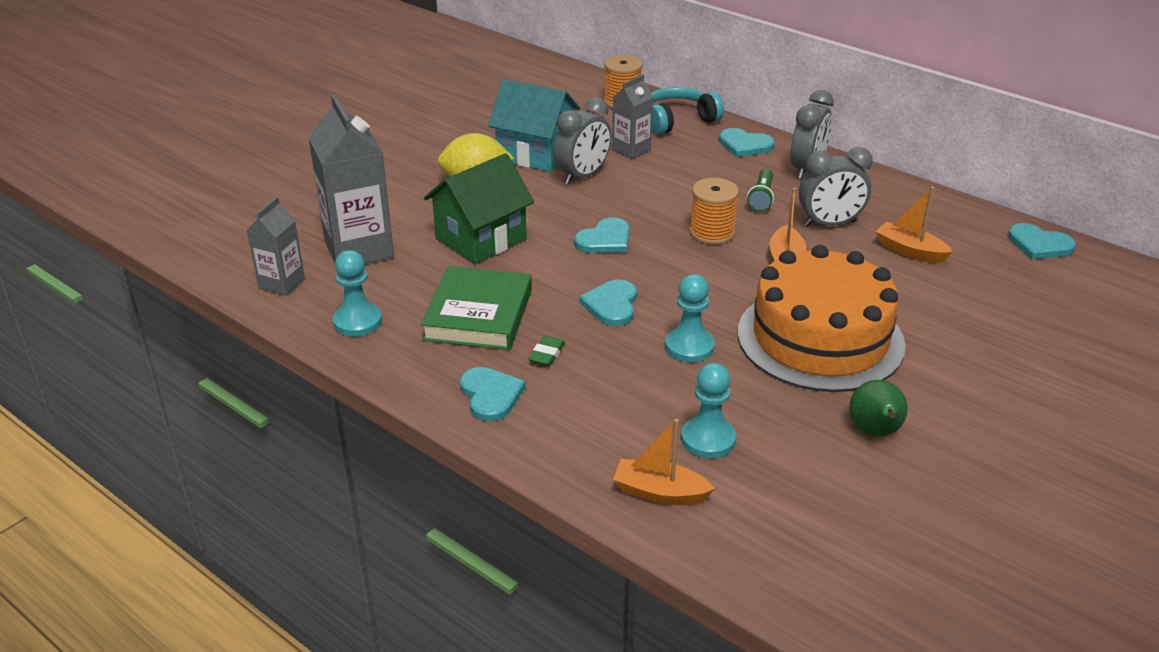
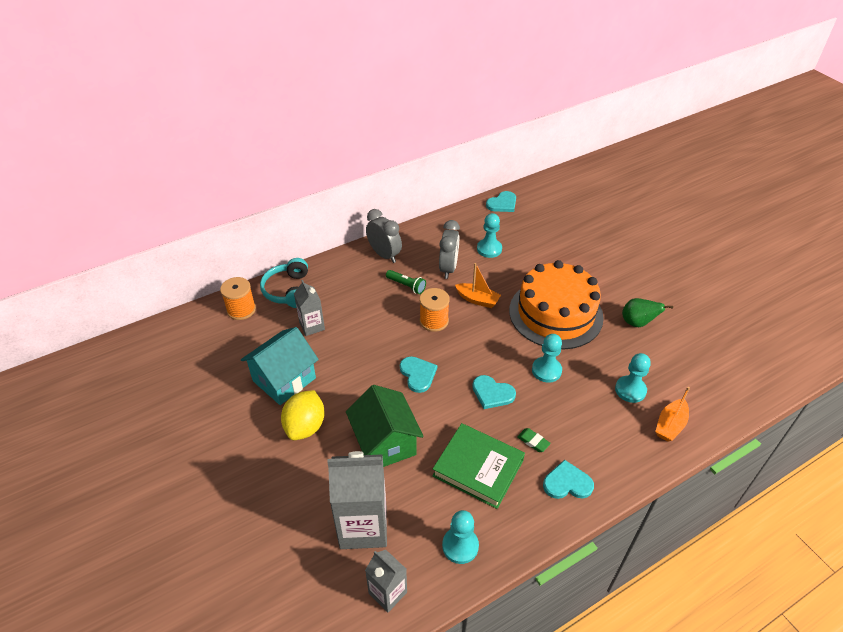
camera: 70 degrees left, 10 degrees up
grey clock [554,97,612,185] -> none
turquoise heart [719,128,775,157] -> none
orange boat [876,187,953,263] -> turquoise pawn [477,213,502,258]

